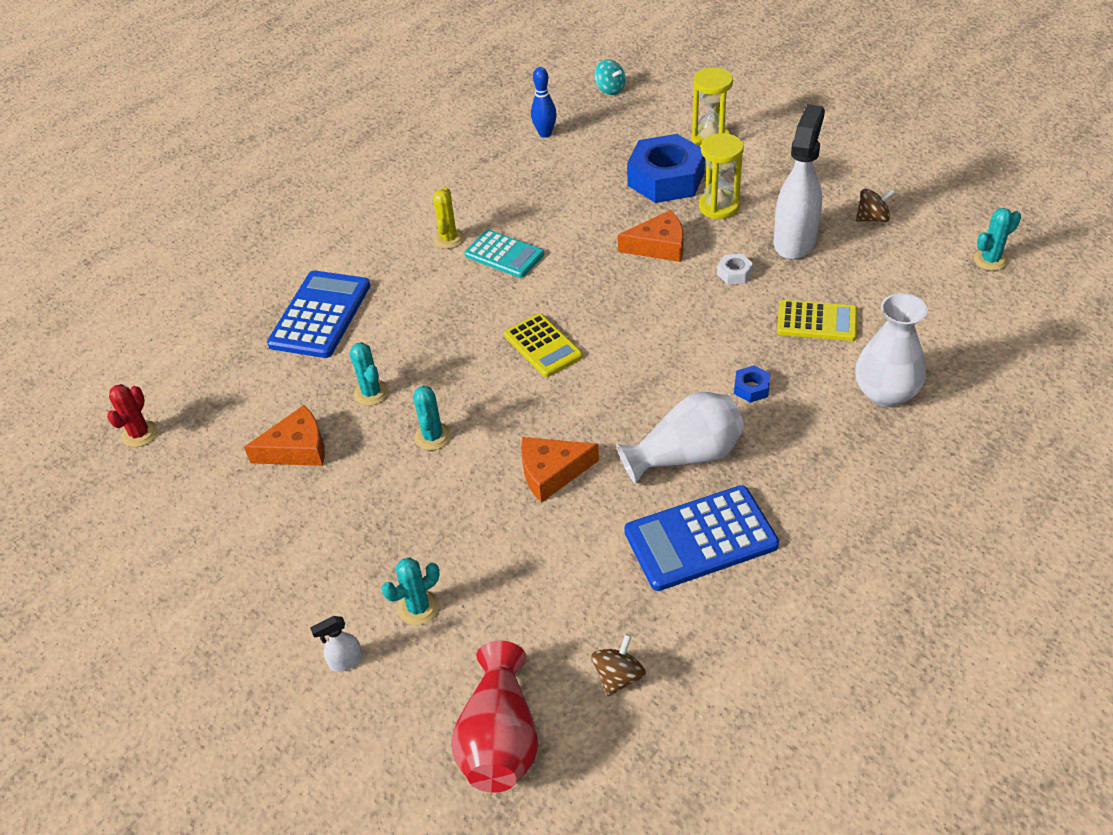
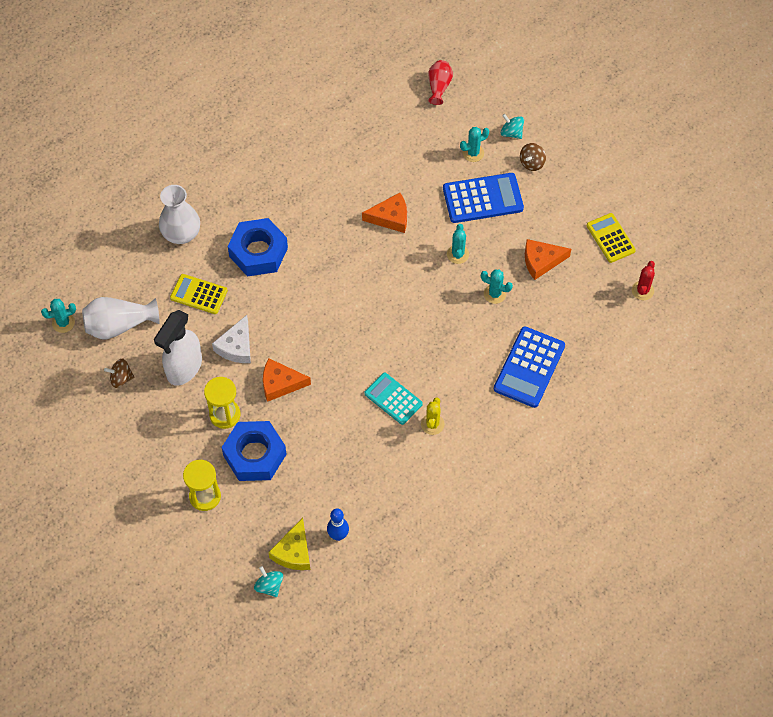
camera: 175 degrees left, 15 degrees up
white spray bottle [310,616,363,672] -> turquoise spinning top [501,114,524,139]
turquoise cactus [349,342,389,406] -> turquoise cactus turned 45 degrees counterclockwise [481,269,513,304]
red vase [451,641,538,792] -> red vase [428,60,453,105], size x0.63
yellow calculator [504,313,583,377] -> yellow calculator moved to [587,213,636,263]
brown spinning top [591,634,646,696] -> brown spinning top moved to [520,143,546,171]
white vase [616,392,744,484] -> white vase moved to [82,297,159,339]
blue calculator [624,485,779,591] -> blue calculator moved to [443,173,524,223]
white nut [717,254,753,284] -> white cheese [212,315,251,363]
blue nut [734,365,770,403] -> blue nut [228,218,288,277], size x2.44
none -> yellow cheese [268,518,310,570]

